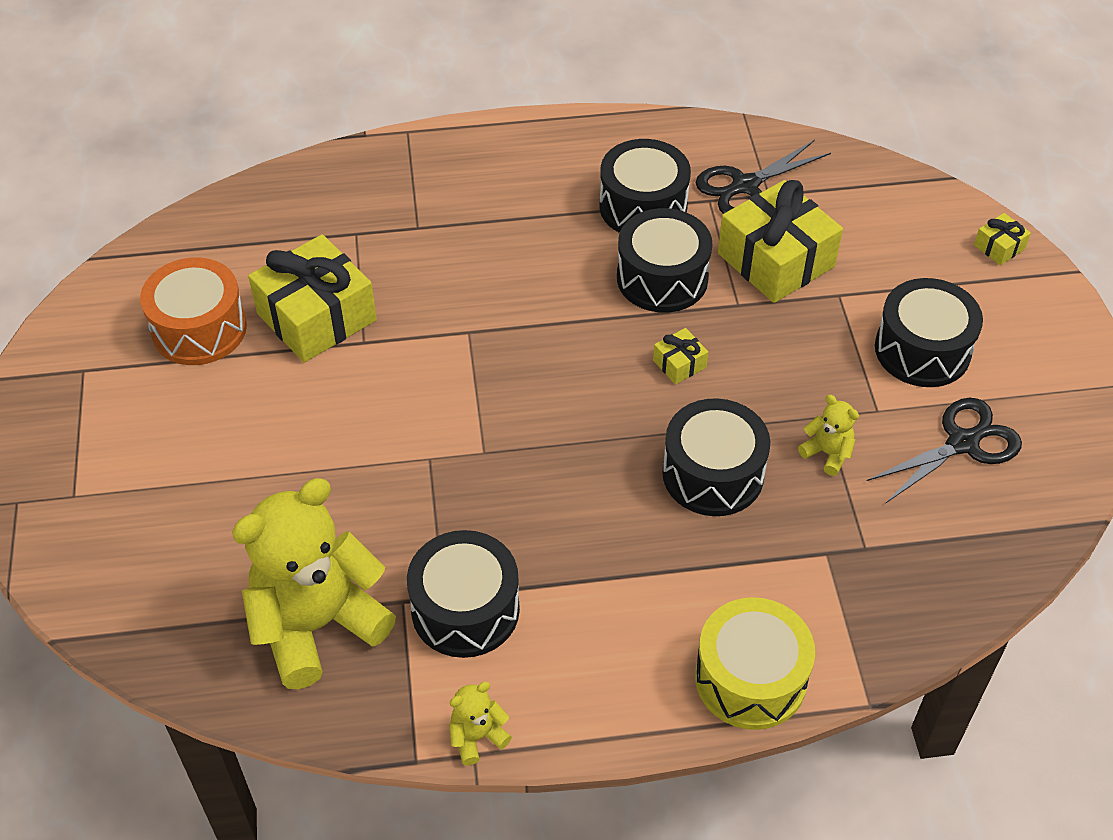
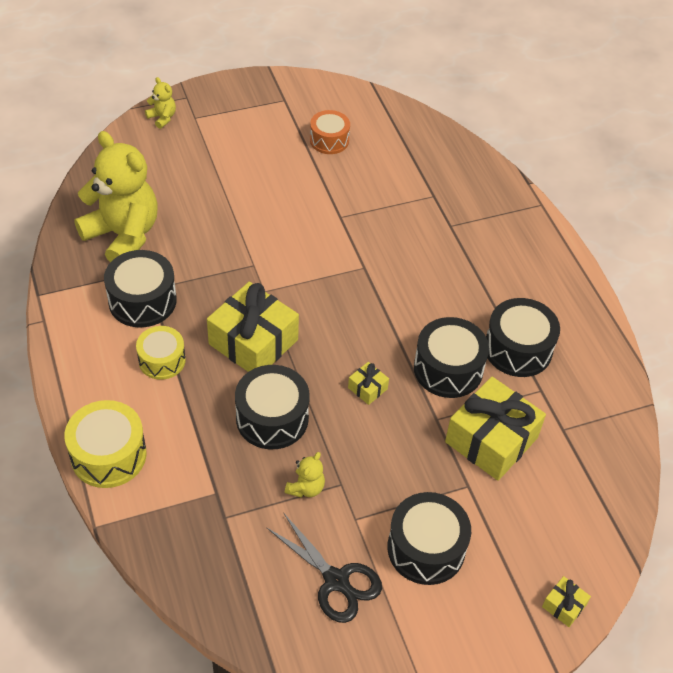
camera: 75 degrees right, 0 degrees up
orange drum [140,258,247,365] -> orange drum [310,110,350,154], size x0.66
yellow gift [248,234,377,363] -> yellow gift moved to [207,282,299,372]
yellow teddy bear [449,682,512,766] -> yellow teddy bear moved to [145,77,176,129]
black scissors [695,140,831,214] -> none
none -> yellow drum [136,326,186,380]

